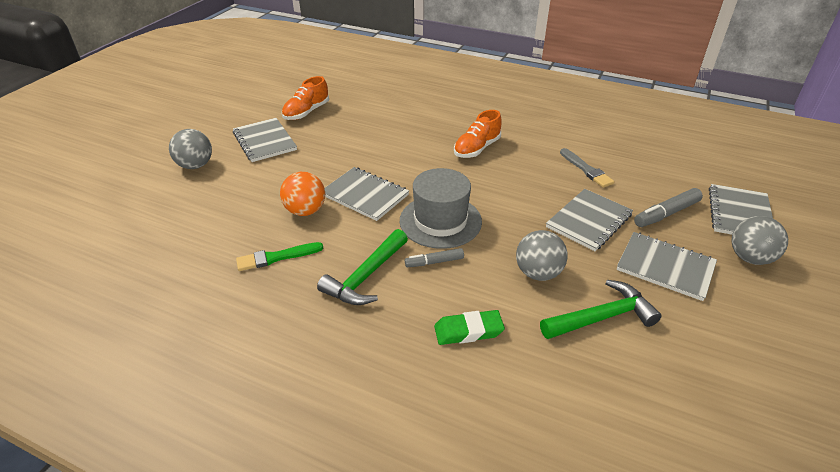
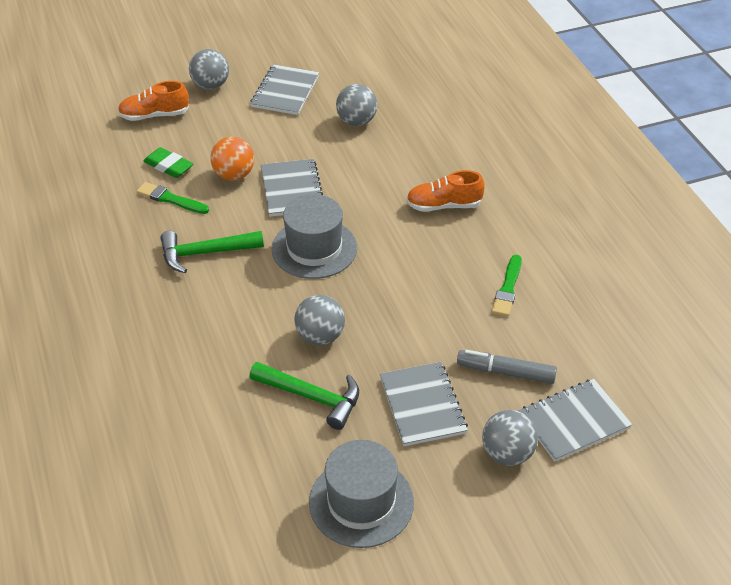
camera: 45 degrees right, 5 degrees up
orange shoe [282,76,329,120] -> orange shoe moved to [118,81,189,121]
grey marker [405,248,464,267] -> none
green eraser [434,310,505,345] -> green eraser moved to [143,147,193,178]
grey notebook [546,189,633,251] -> none
grey brush [560,148,615,188] -> green brush [492,255,522,317]
none -> grey hat [309,440,414,548]
none -> grey ball [336,84,377,126]

